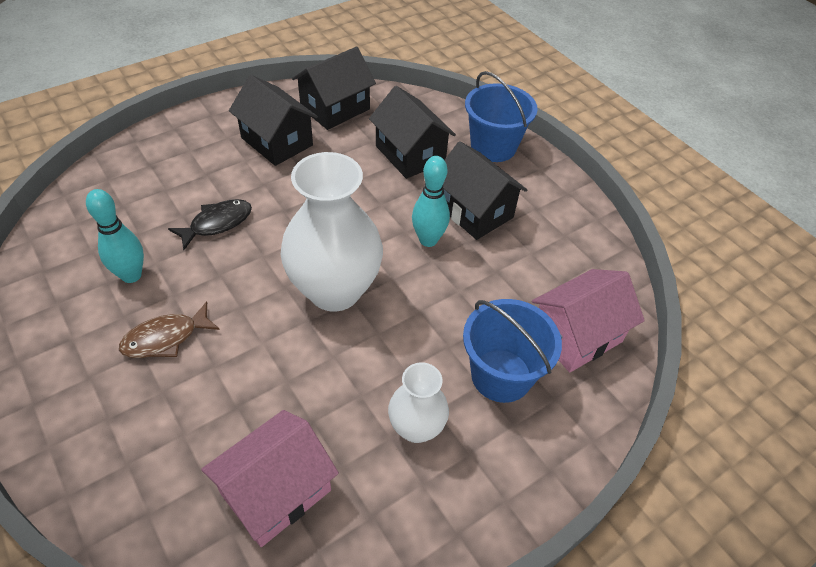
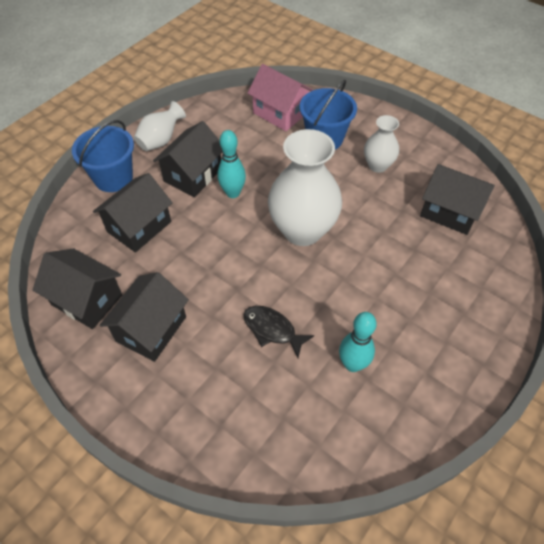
camera: 105 degrees left, 5 degrees up
brown fish [119,302,220,358] -> none
pink house [201,410,339,547] -> black house [420,164,495,235]
none -> white vase [134,101,186,151]

